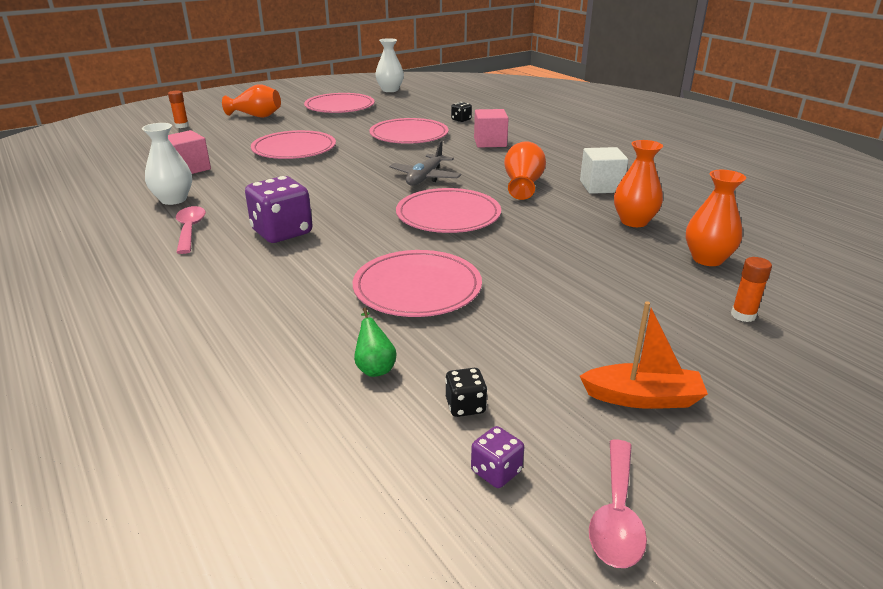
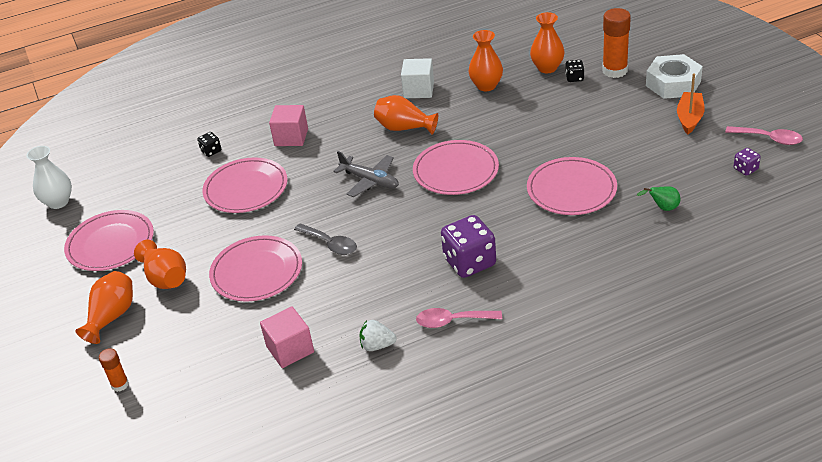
camera: 75 degrees left, 10 degrees up
white vase [142,123,192,205] -> white strawberry [359,320,397,351]
black dice [445,368,487,417] -> black dice moved to [565,60,585,82]
orange glue stick [731,257,772,322] -> orange glue stick [602,8,631,78], size x1.86
none -> orange vase [134,240,186,289]
none -> grey spoon [294,223,357,255]
none -> white nut [646,54,703,99]

